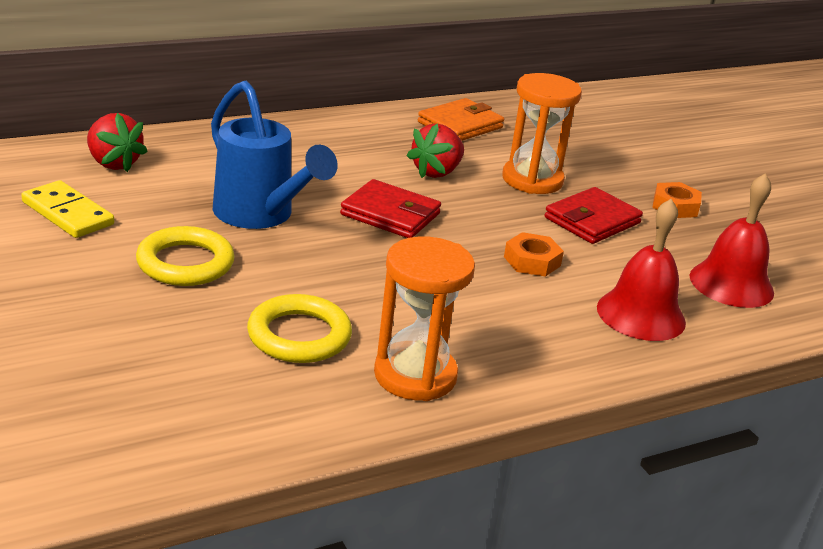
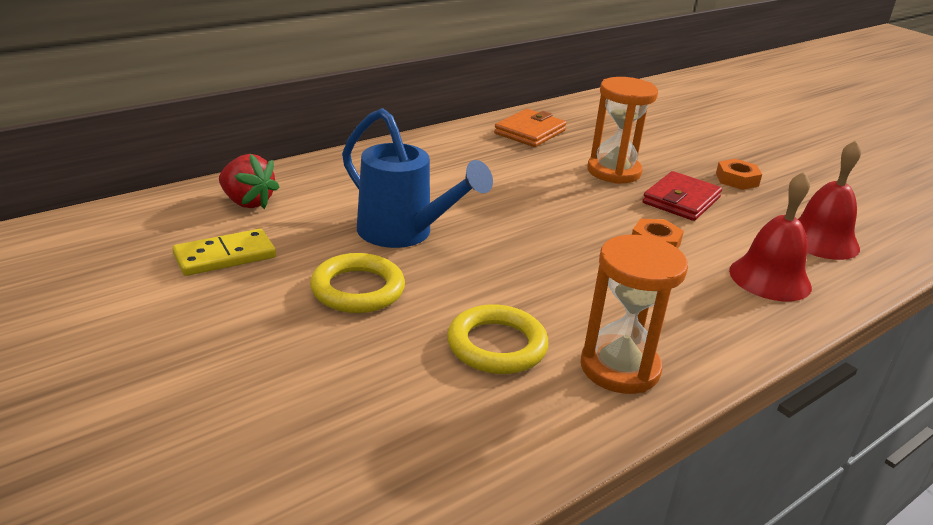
camera: 10 degrees left, 0 degrees up
yellow domino [21,180,114,238] -> yellow domino turned 60 degrees counterclockwise [172,229,276,276]
red wallet [340,179,441,238] -> none
red strawberry [407,123,464,178] -> none

